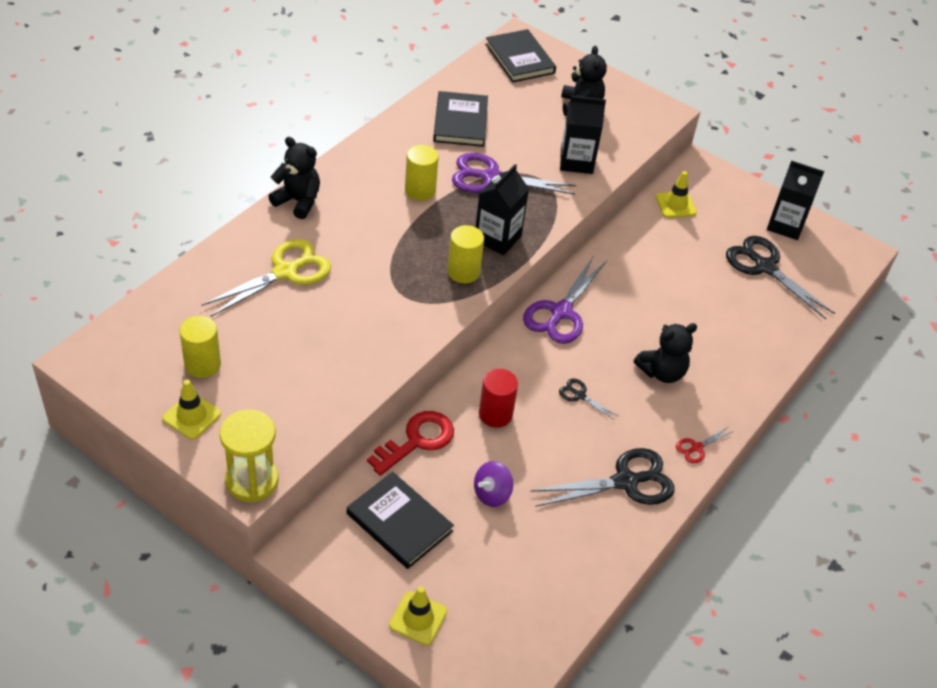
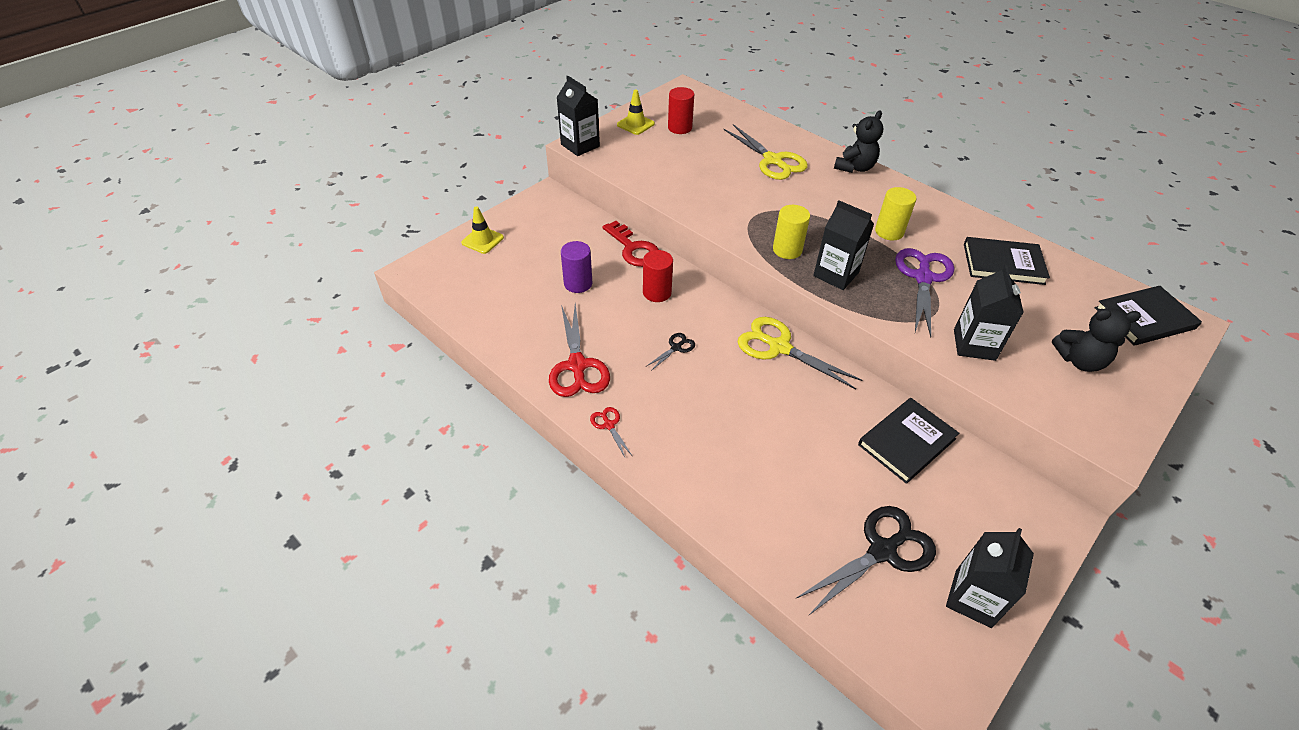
camera: 100 degrees right, 0 degrees up
yellow cylinder [179,316,221,378] -> red cylinder [668,87,694,134]
yellow hourglass [220,409,278,502] -> black carton [556,76,600,156]
black book [347,472,454,569] -> black book moved to [858,398,959,484]
purple spinning top [474,461,513,507] -> purple cylinder [561,241,592,293]
purple scissors [523,257,607,344] -> yellow scissors [738,317,862,389]
black scissors [530,448,674,507] -> red scissors [549,304,610,397]
black teddy bear [634,323,697,383] -> none
yellow traffic cone [656,171,697,218] -> none

